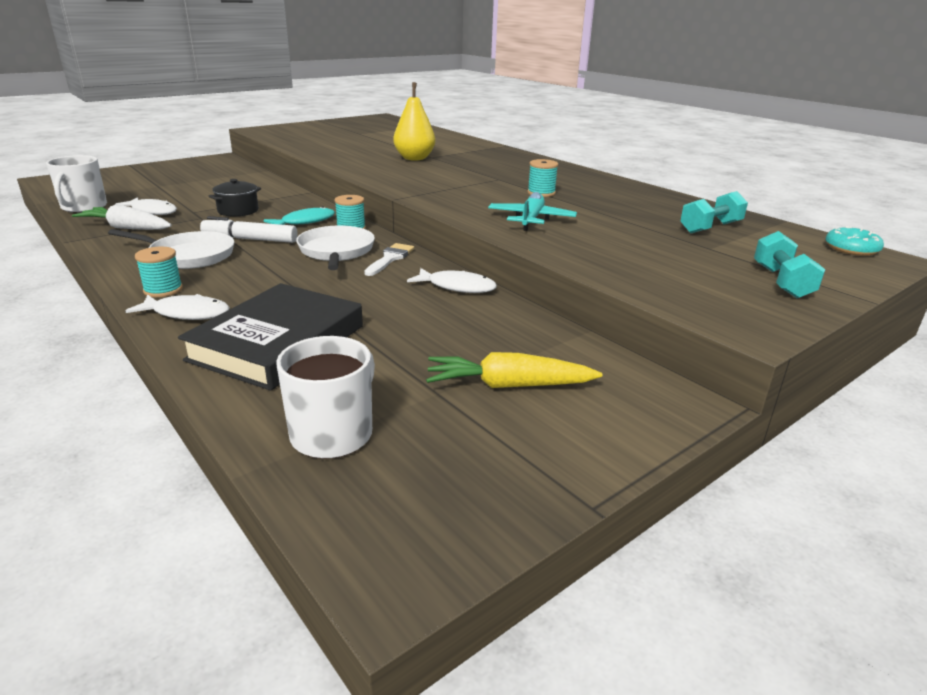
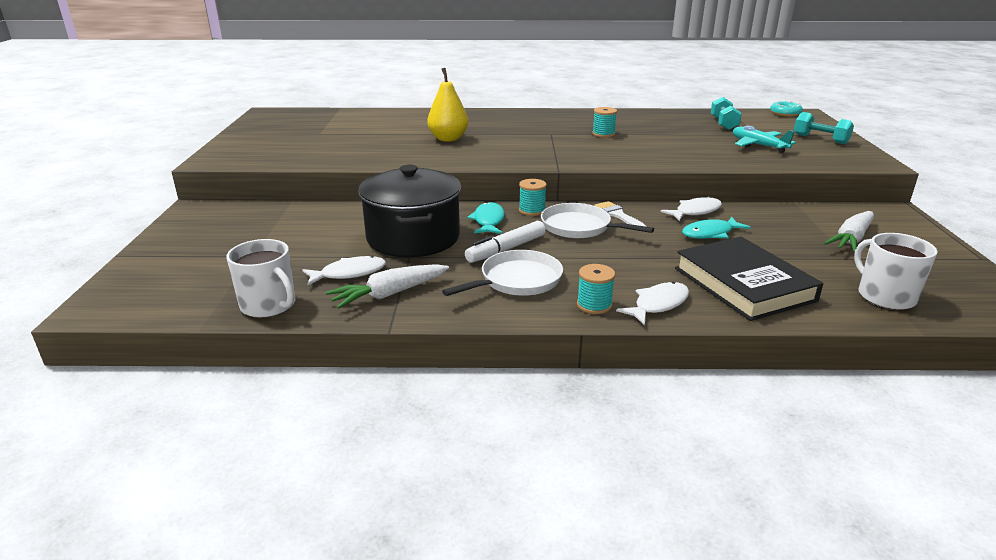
camera: 50 degrees left, 0 degrees up
black pot [209,179,261,217] -> black pot [358,165,461,257], size x2.17
yellow carrot [426,352,602,388] -> white carrot [824,211,874,253]
turquoise plane [488,192,577,231] -> turquoise plane moved to [733,126,796,153]
none -> turquoise fish [682,217,751,239]

